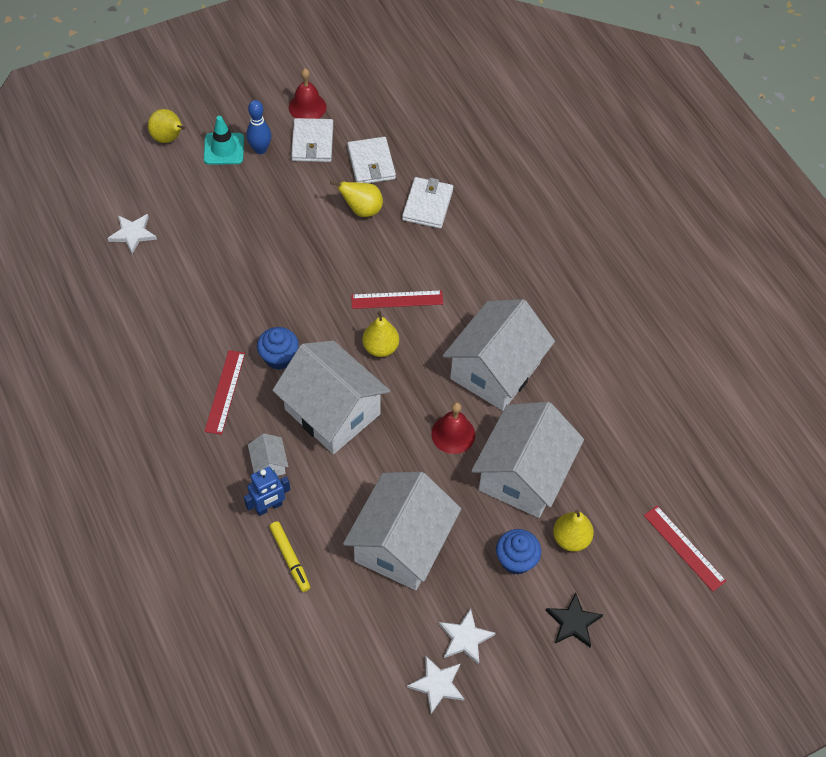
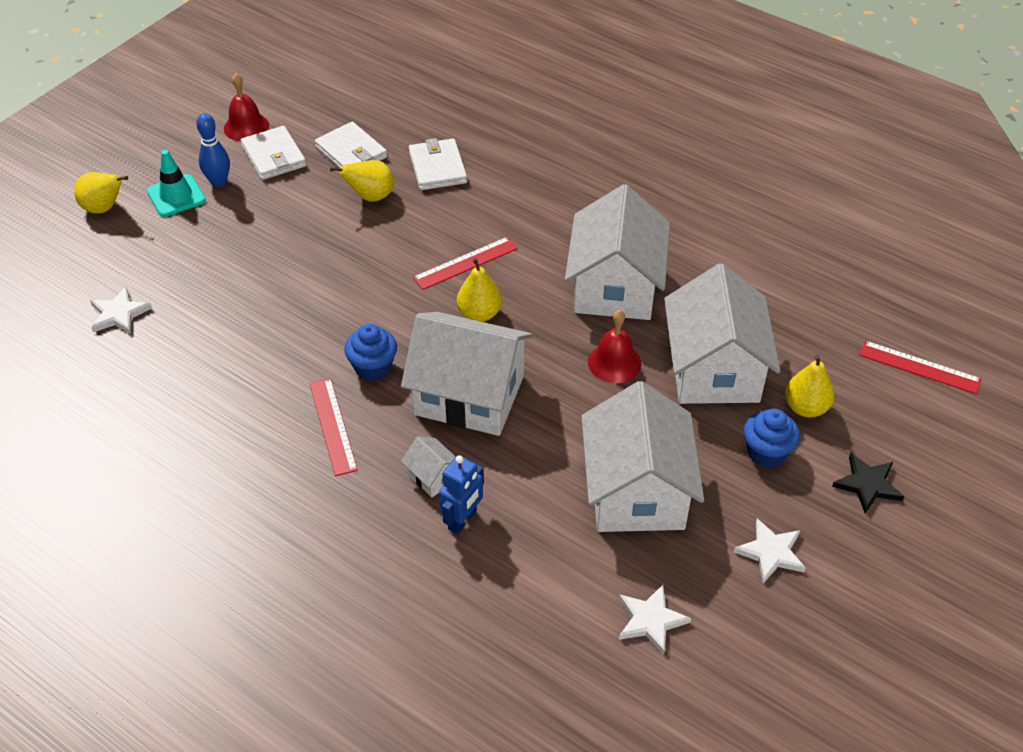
camera: 25 degrees left, 10 degrees down
yellow marker [269,521,310,592] -> none
white star [407,655,464,714] -> white star moved to [619,585,691,655]

